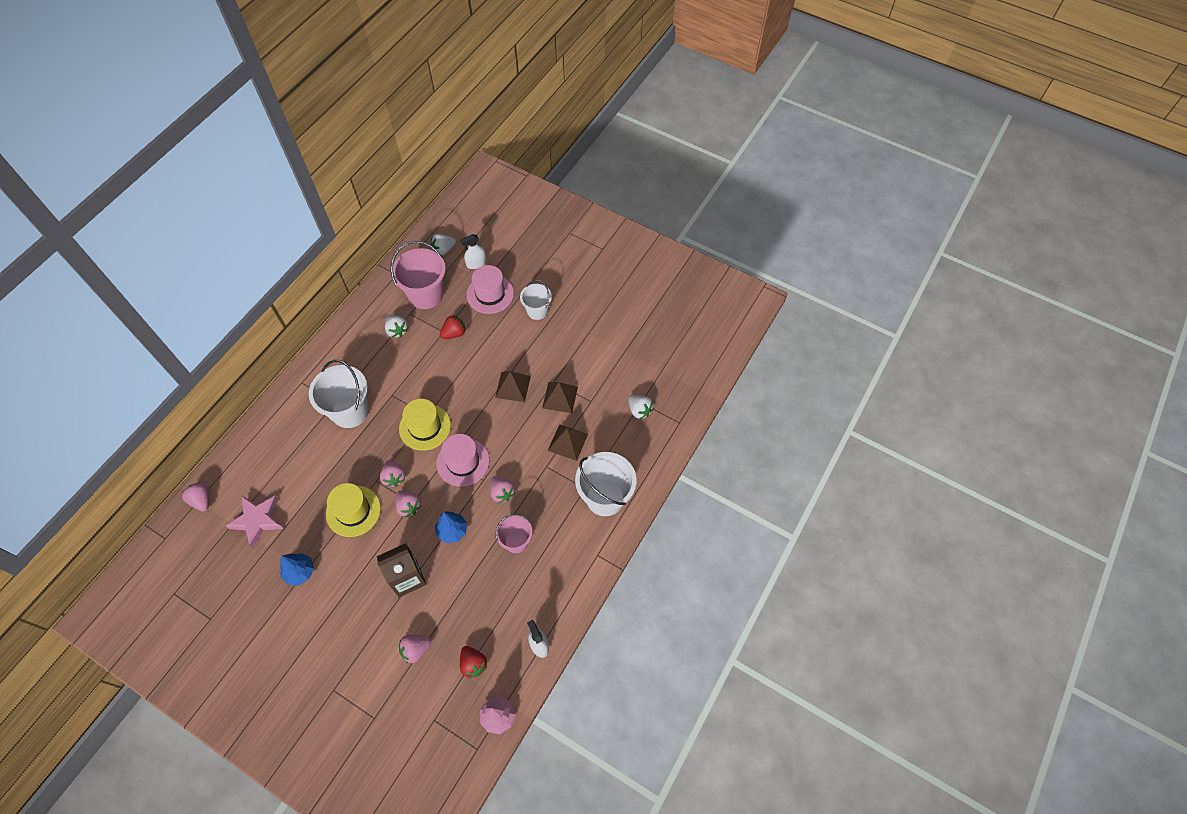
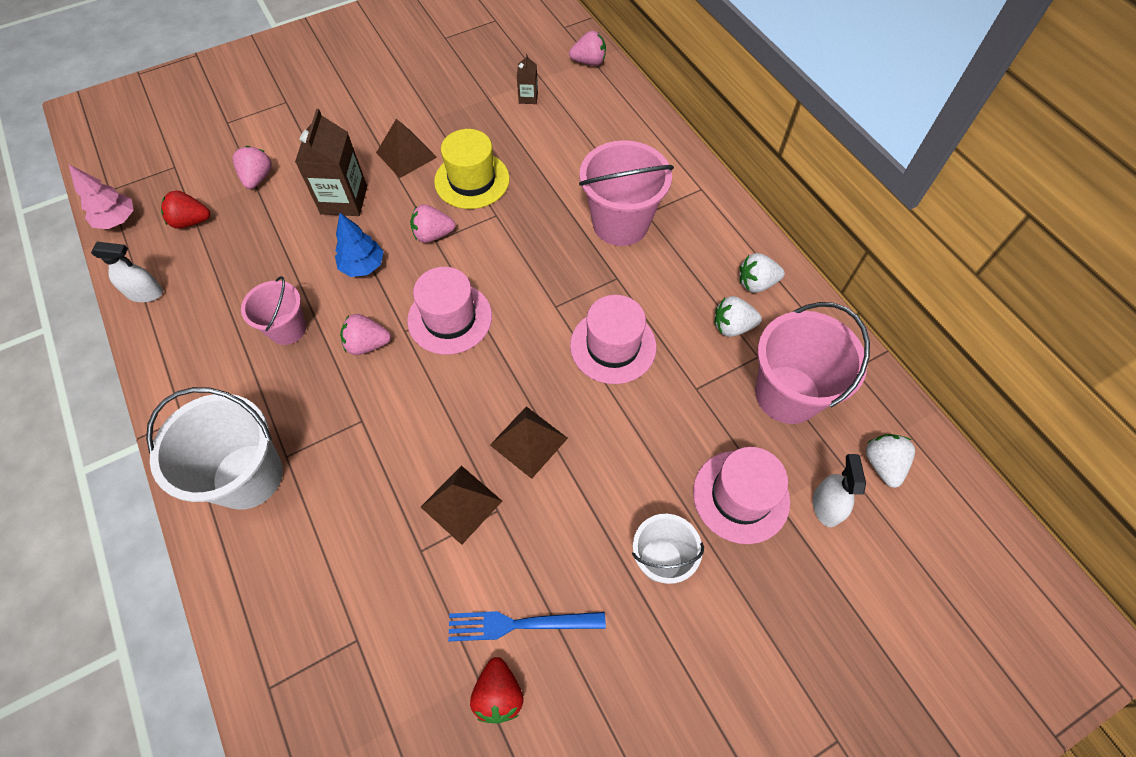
camera: 120 degrees right, 0 degrees up
pink star [226,495,284,548] -> brown carton [517,54,538,104]
blue tree [280,553,314,586] -> none
white bucket [309,360,369,428] -> pink bucket [579,140,674,246]
pink strawberry [380,460,406,487] -> none
yellow hat [399,399,451,451] -> none
red strawberry [440,315,466,339] -> red strawberry moved to [470,657,524,724]
brown pyramid [548,424,588,461] -> brown pyramid moved to [376,119,437,178]
white strawberry [628,395,654,419] -> white strawberry moved to [740,253,785,293]
none -> blue fork [448,611,606,641]
none -> pink hat [570,295,656,384]

